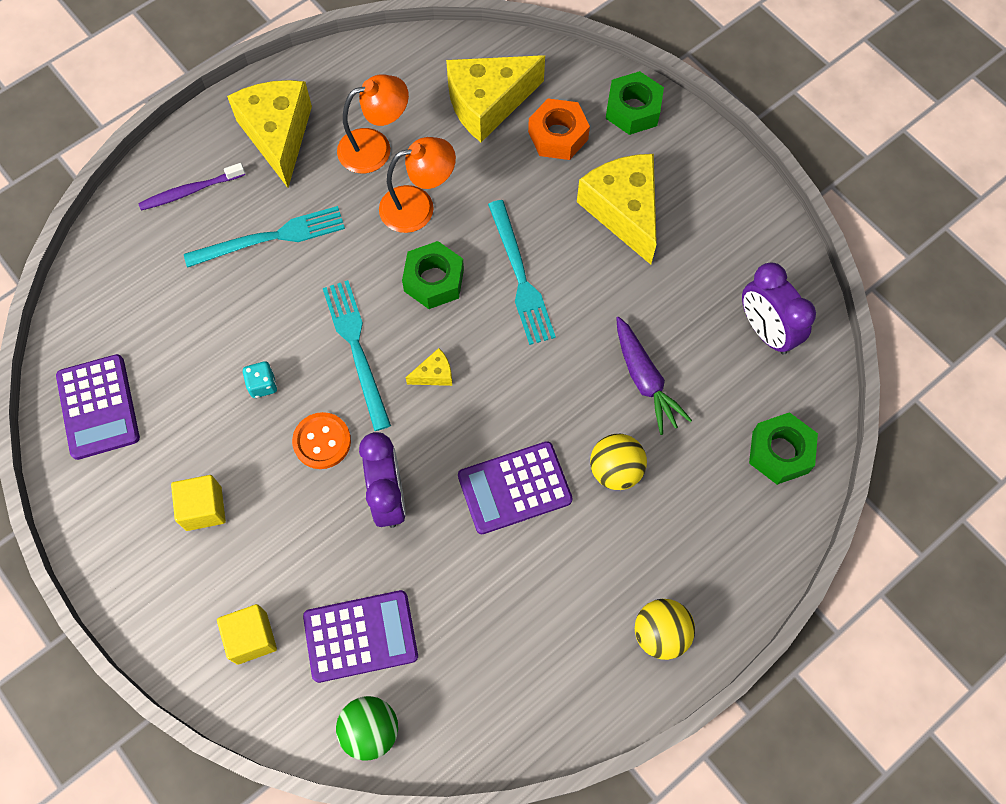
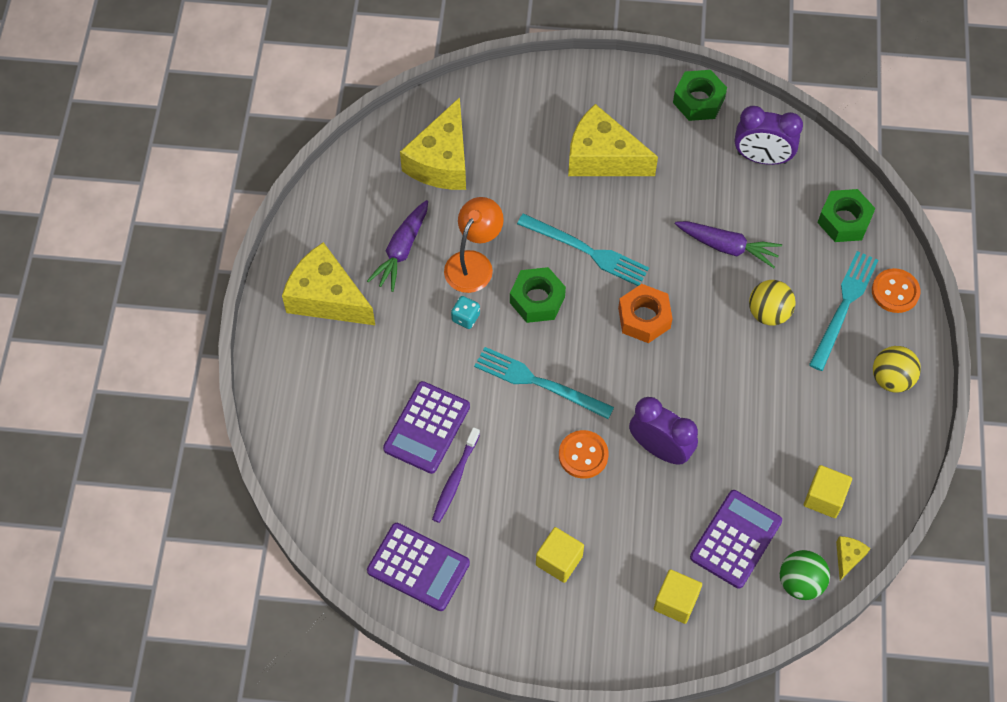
camera: 45 degrees left, 5 degrees down
purple toothbrush [138,163,245,211] -> purple toothbrush moved to [432,427,480,523]
turquoise fork [184,206,345,268] -> turquoise fork moved to [809,251,878,371]
turquoise dice [243,361,277,398] -> turquoise dice moved to [451,296,480,329]
orange lamp [337,74,409,173] -> purple carrot [367,200,428,292]
yellow cheese [405,348,452,386] -> yellow cheese moved to [836,536,870,581]
purple calculator [458,441,573,534] -> purple calculator moved to [383,381,470,474]
orange nut [528,98,590,160] -> orange nut moved to [618,284,672,343]
green nut [606,71,664,135] -> green nut moved to [673,70,727,121]
none -> yellow cube [804,465,852,518]
none -> orange button [872,268,920,313]

